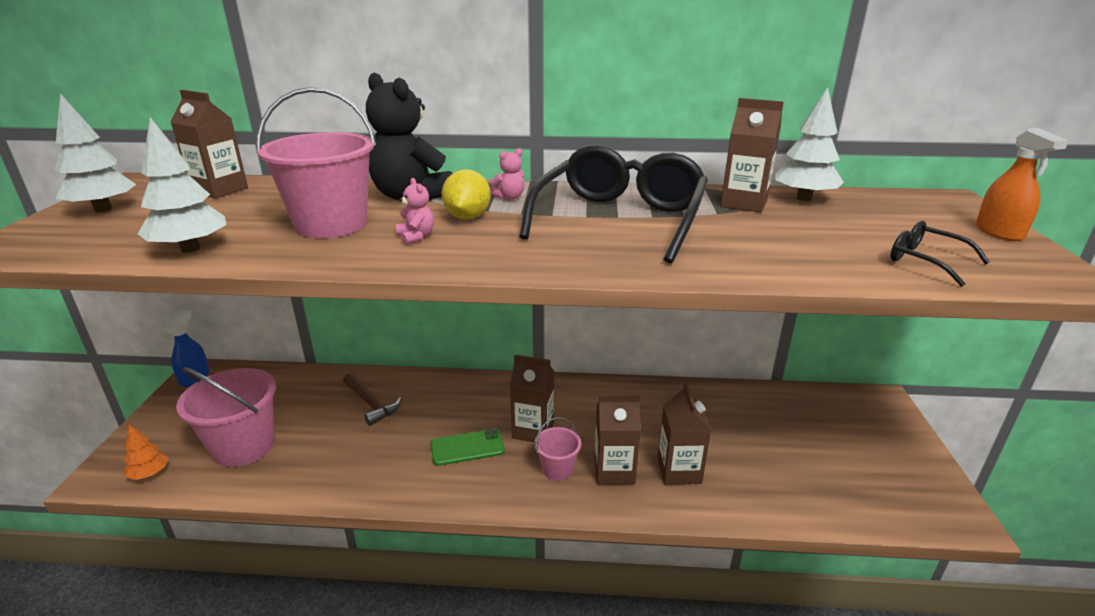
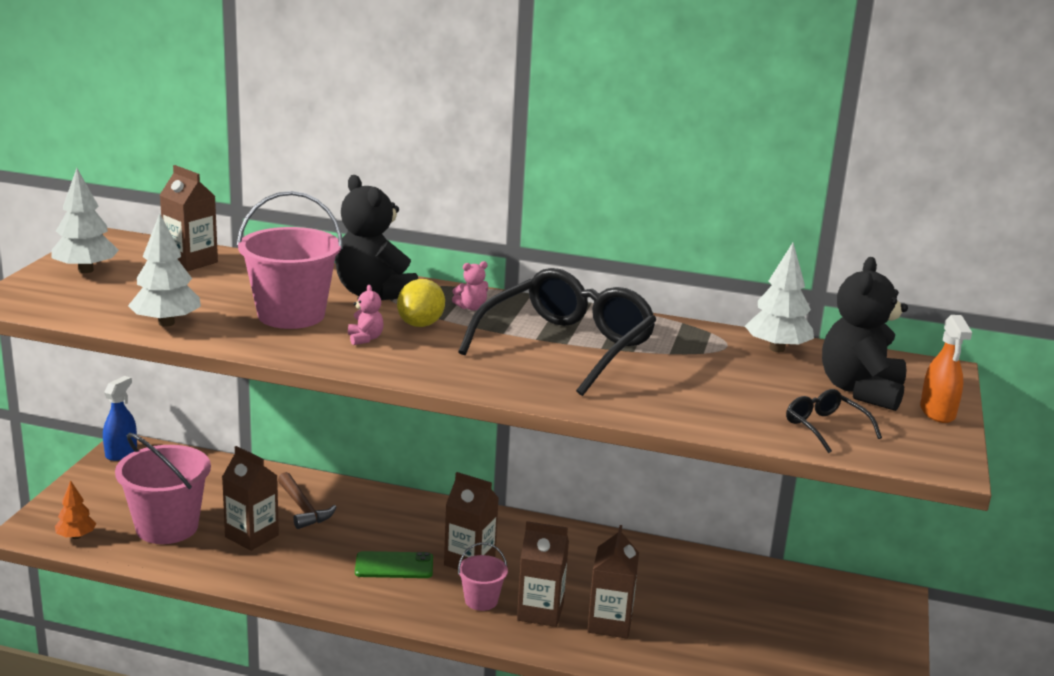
camera: 10 degrees right, 5 degrees down
brown carton [720,98,784,213] -> brown carton moved to [222,446,279,551]
none -> black teddy bear [822,257,908,411]

